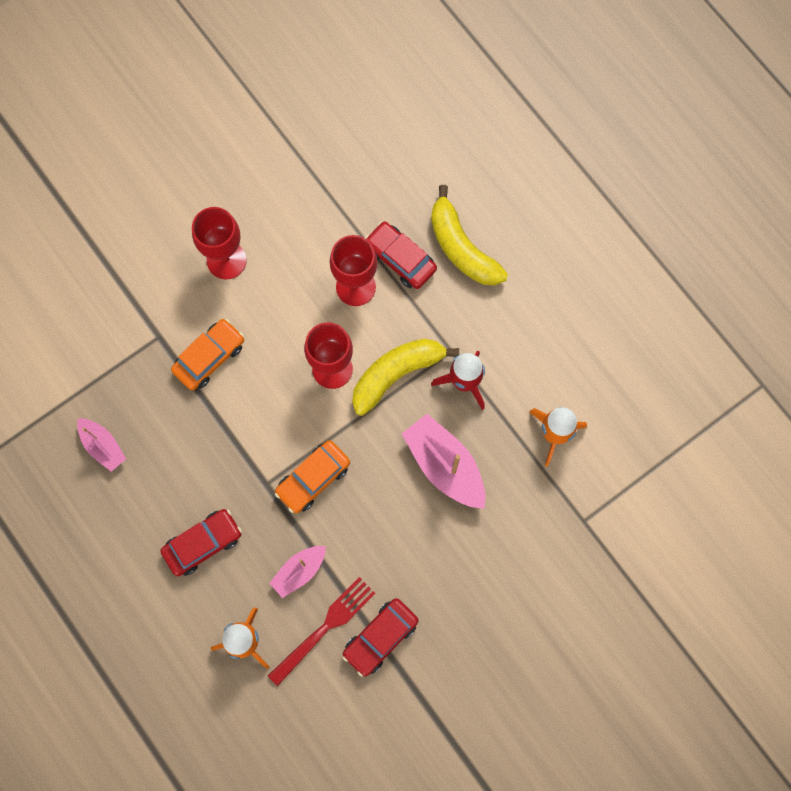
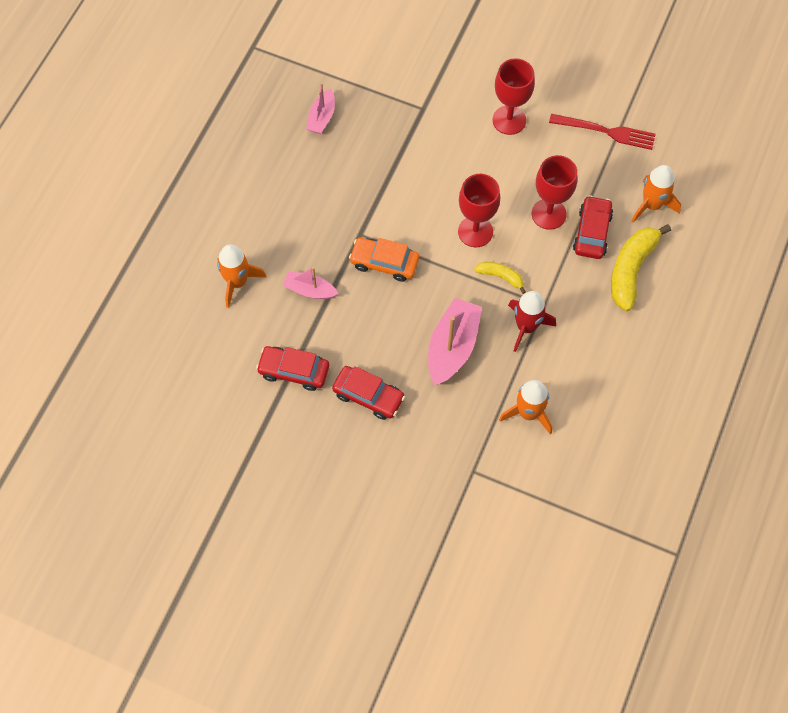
camera: 60 degrees right, 10 degrees down
red car [160,509,242,576] -> red car moved to [332,366,405,420]
orange car [171,319,244,390] -> none
red fork [268,577,376,686] -> red fork moved to [549,114,656,150]
yellow banana [352,339,459,416] -> yellow banana [474,262,526,294], size x0.53
none -> orange rocket [632,165,681,223]

